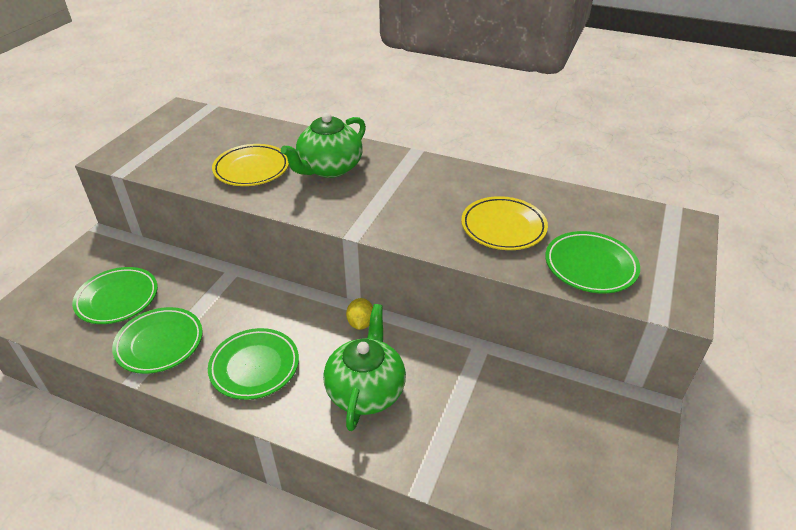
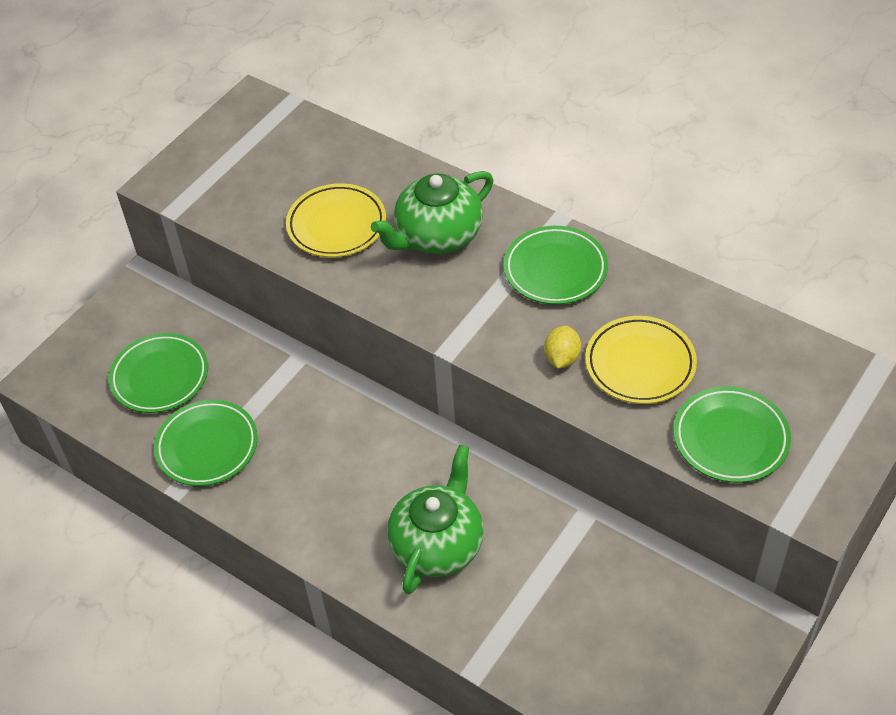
camera: 15 degrees right, 10 degrees up
green plate [208,328,299,400] -> green plate moved to [504,226,608,305]
yellow lemon [346,298,373,330] -> yellow lemon moved to [544,326,581,369]

